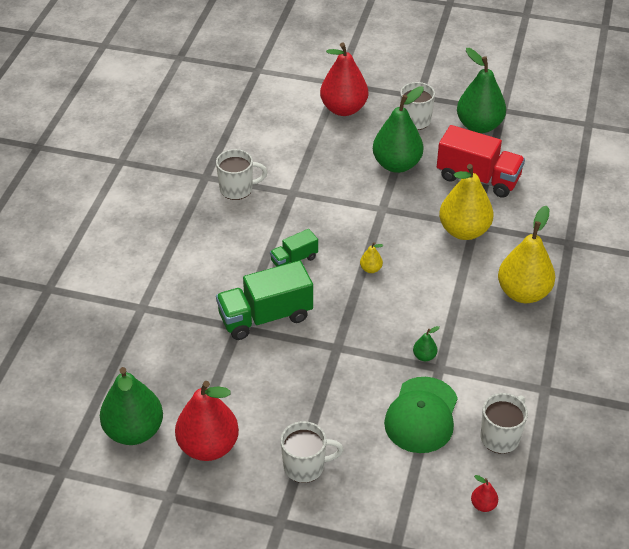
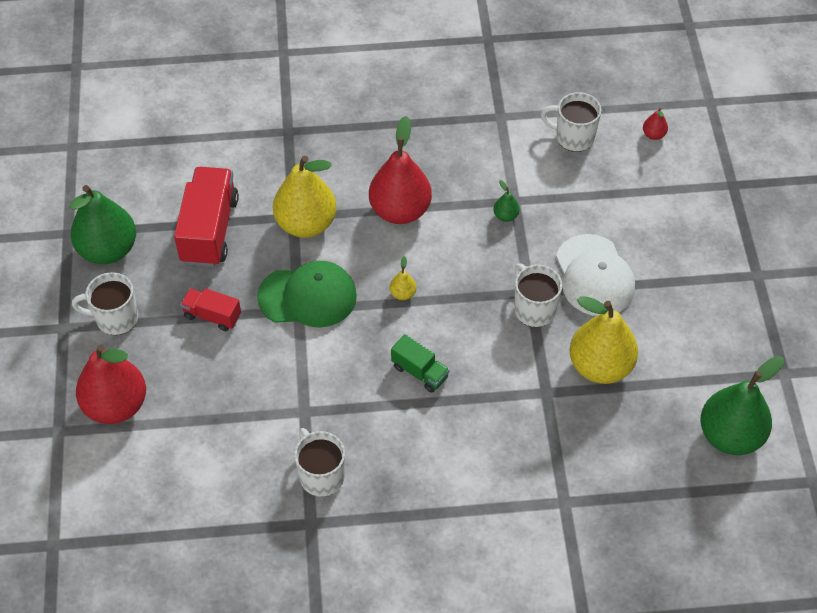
camera: 110 degrees left, 10 degrees up
red pear [175,381,239,461] -> red pear moved to [369,116,432,224]
green truck [216,260,313,340] -> none
white mug [281,421,344,483] -> white mug moved to [514,264,562,327]
green pear [373,86,424,173] -> red truck [180,289,241,331]
green cap [384,377,458,453] -> green cap moved to [257,261,357,327]
yellow pear [498,206,555,303] -> yellow pear moved to [570,296,638,384]
none -> white cap [556,234,635,316]

